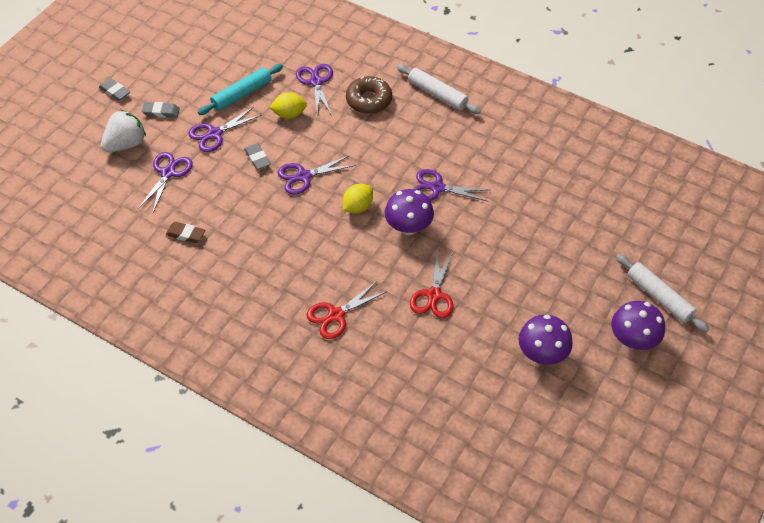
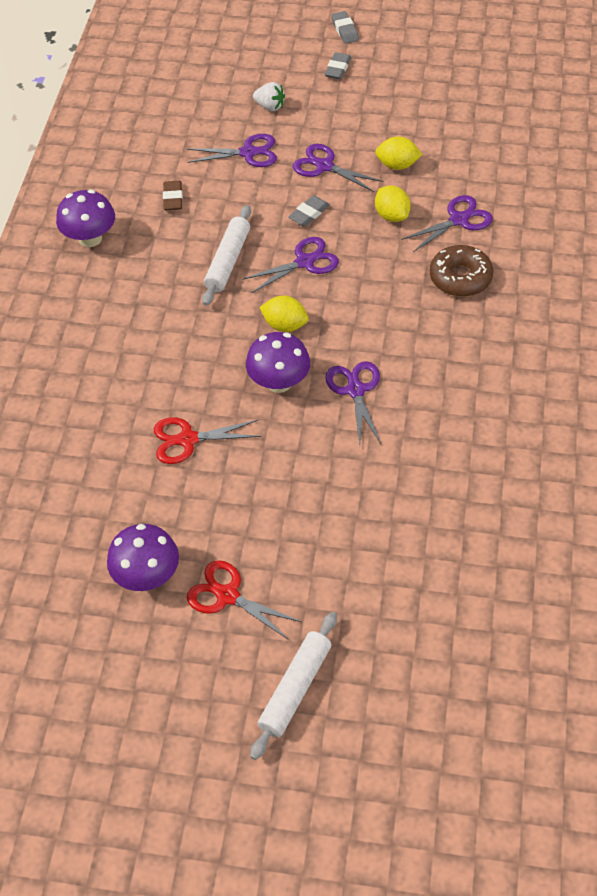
camera: 70 degrees right, 0 degrees up
white strawberry [101,110,146,152] -> white strawberry [253,82,285,111], size x0.62
grey eraser [142,102,180,118] -> grey eraser moved to [331,11,359,44]
turquoise rolling pin [198,64,283,115] -> yellow lemon [375,136,423,170]
purple scissors [278,155,355,195] -> purple scissors turned 105 degrees clockwise [242,237,339,293]
red scissors [306,281,387,339] -> red scissors moved to [187,560,302,640]
white rolling pin [396,64,481,114] -> white rolling pin moved to [202,205,251,306]
purple mushroom [611,301,665,350] -> purple mushroom moved to [56,189,115,247]

